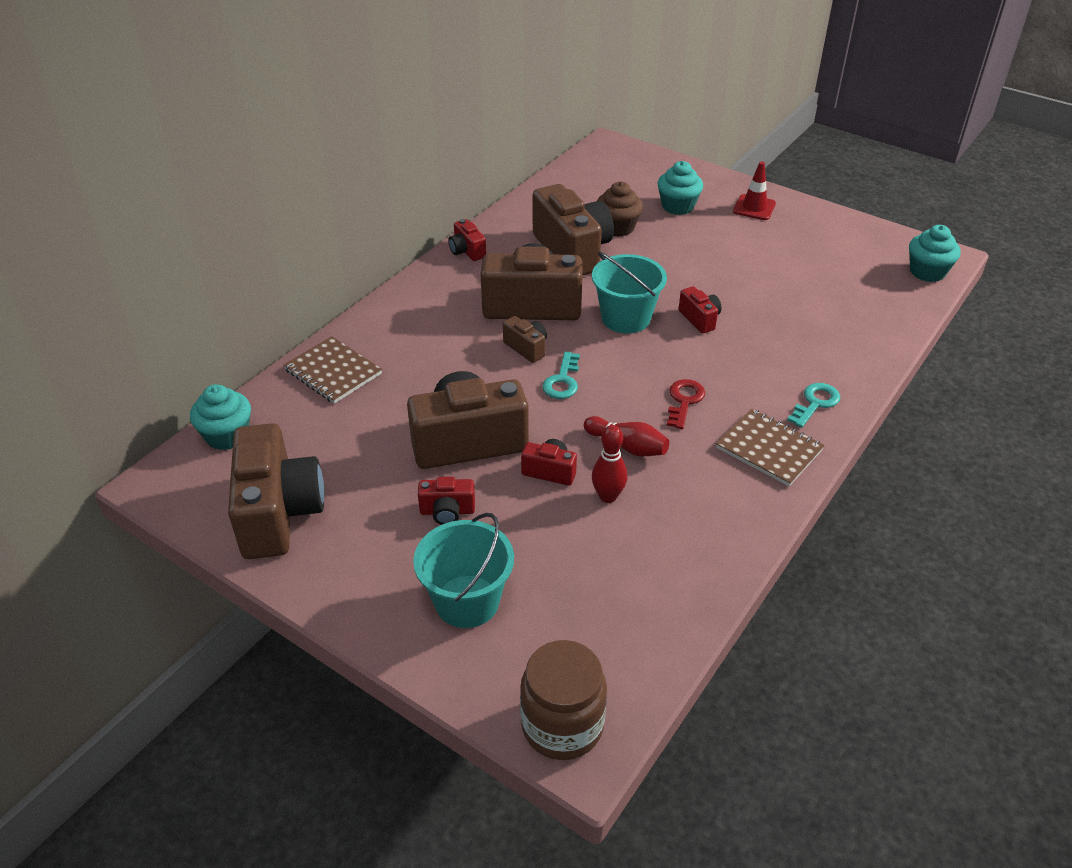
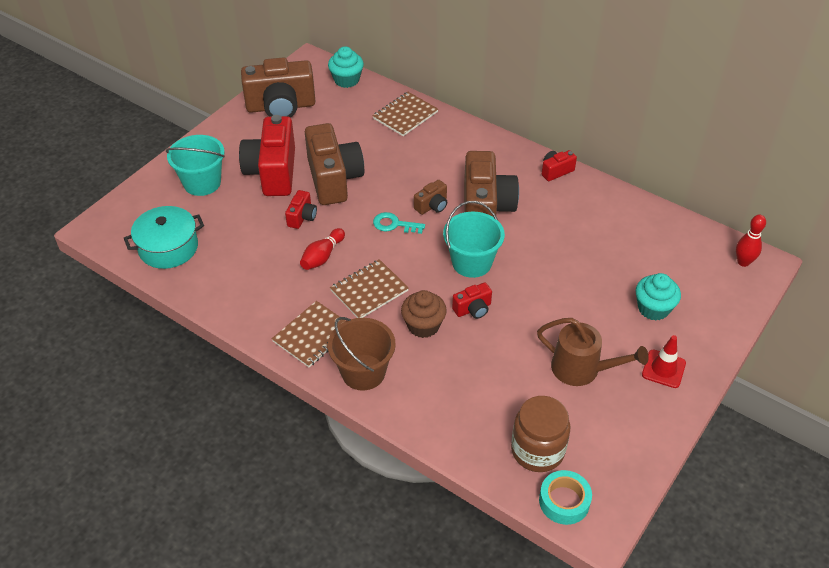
camera: 90 degrees right, 5 degrees up
red camera [418,477,475,525] -> red camera [239,115,295,196], size x2.19
brown jar [520,640,607,760] -> brown jar moved to [511,396,570,472]
brown camera [533,184,614,276] -> none
red bowling pin [592,425,627,503] -> red bowling pin moved to [736,214,766,267]
brown cupcake [597,182,643,237] -> brown cupcake moved to [401,290,447,338]
red key [667,379,705,429] -> brown notebook [330,259,409,318]
turquoise key [787,383,840,428] -> brown bucket [328,317,396,391]
turquoise cupcake [909,225,961,282] -> turquoise tape [539,470,592,525]
none -> turquoise pot [124,206,204,269]
none -> brown watering can [537,318,649,386]

